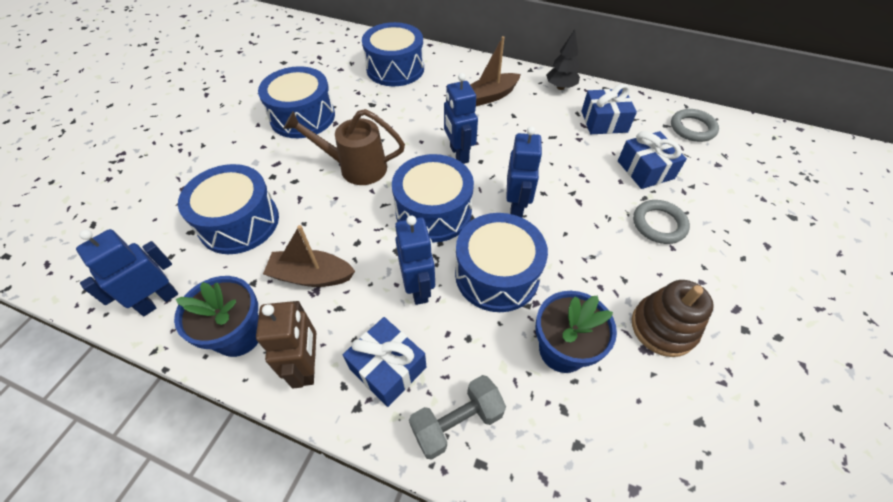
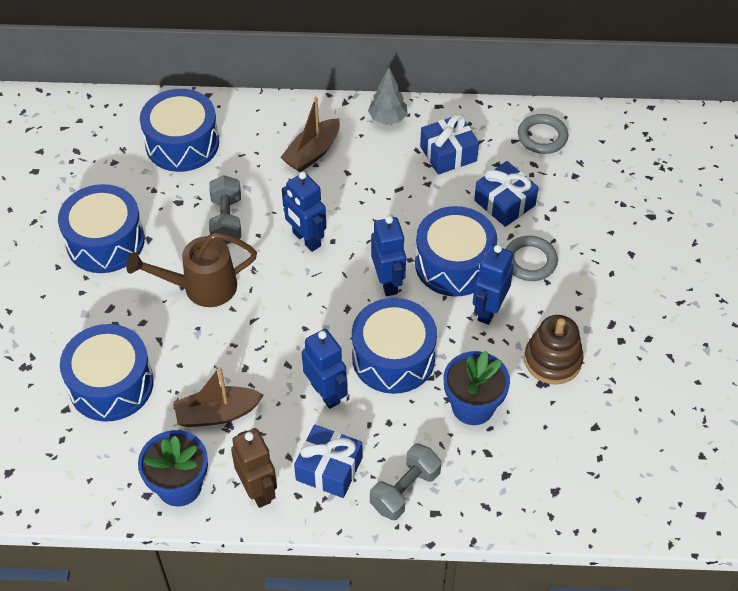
camera: 20 degrees left, 0 degrees up
blue robot [76,229,178,316] -> blue robot moved to [473,245,514,325]
blue drum [392,154,474,243] -> blue drum moved to [415,206,497,297]
black tree [546,29,580,90] -> grey tree [368,68,408,125]
none -> grey dumbbell [209,175,241,245]

